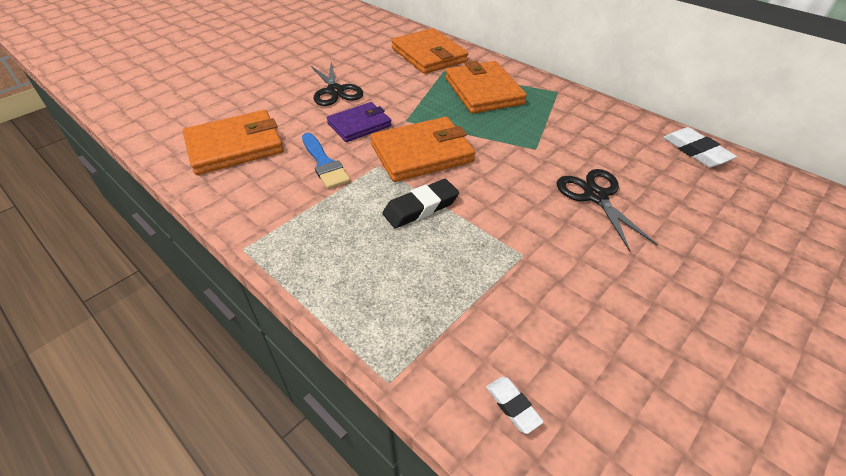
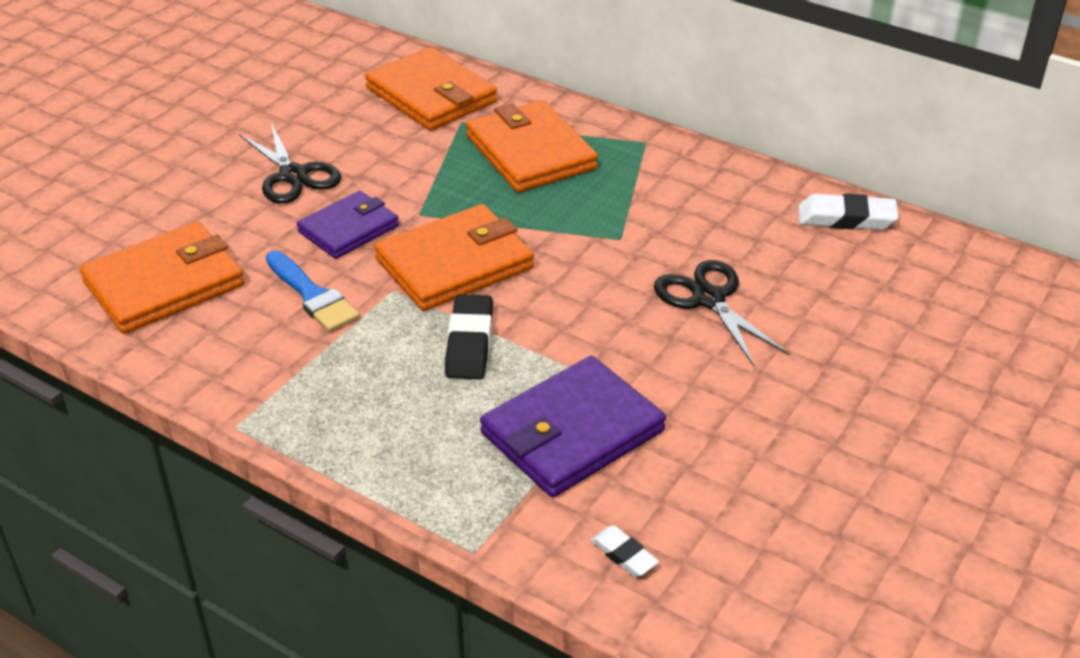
camera: 10 degrees left, 5 degrees down
black eraser [382,179,459,228] -> black eraser turned 45 degrees counterclockwise [445,294,493,379]
white eraser [663,127,737,167] -> white eraser turned 45 degrees counterclockwise [798,194,899,230]
none -> purple wallet [480,356,666,497]

